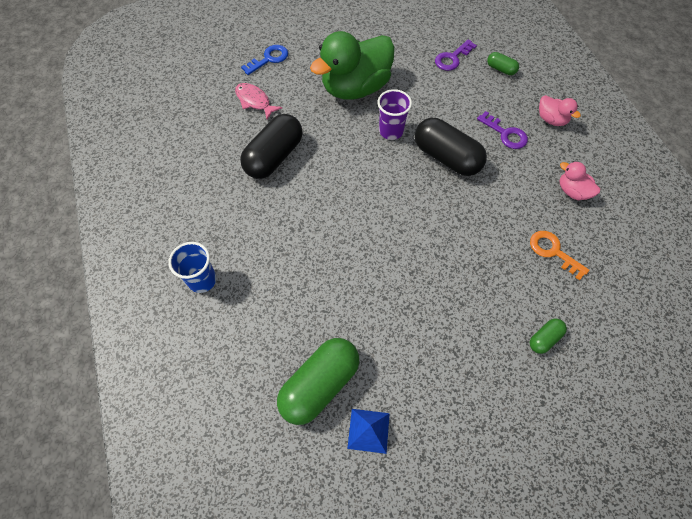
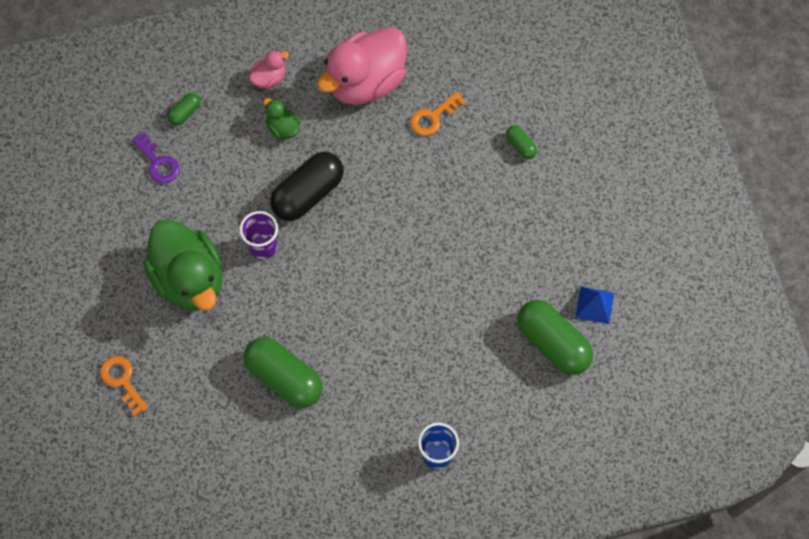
camera: 85 degrees left, 5 degrees up
pink fish [235,83,282,119] -> none
black capsule [240,114,303,179] -> green capsule [243,337,323,408]
blue key [241,45,288,75] -> orange key [100,356,148,416]
purple key [477,111,528,149] -> green duck [263,98,301,139]
pink duck [560,161,600,200] -> pink duck [317,27,407,105], size x2.25

